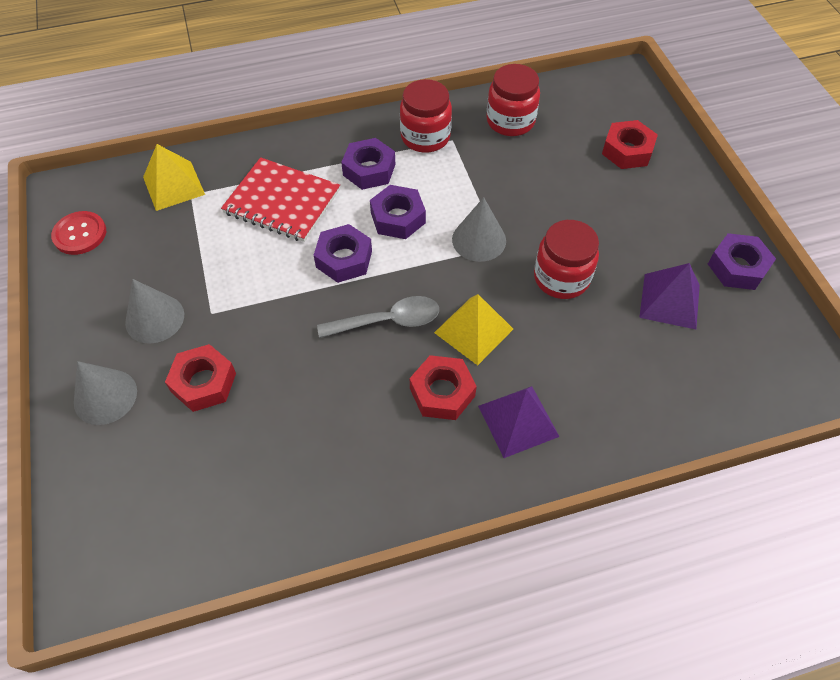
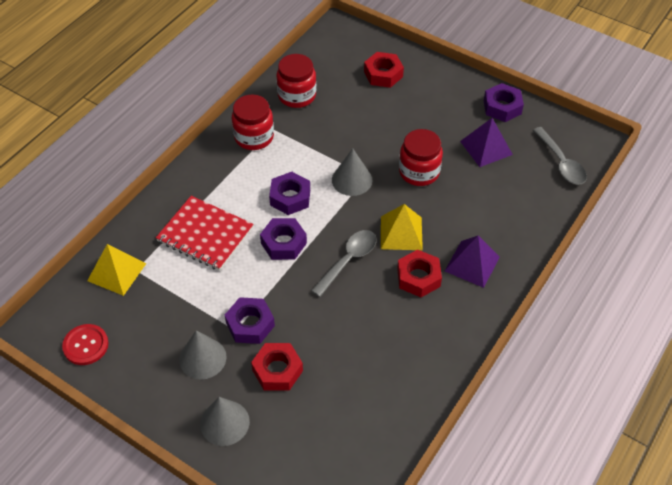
camera: 40 degrees left, 5 degrees down
red notebook [221,157,340,242] -> red notebook turned 45 degrees clockwise [156,196,254,271]
purple nut [341,138,395,190] -> purple nut moved to [225,297,275,344]
none -> grey spoon [533,127,587,185]

